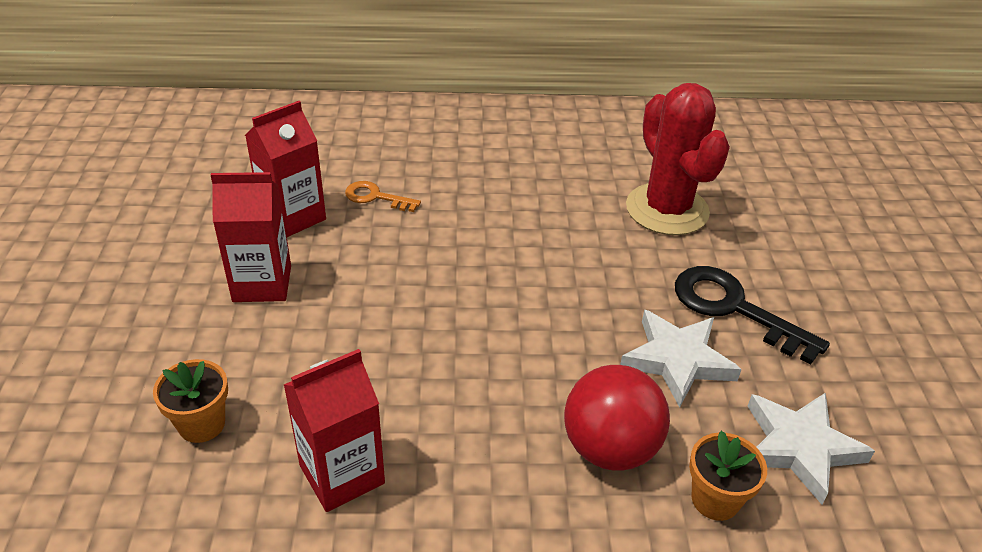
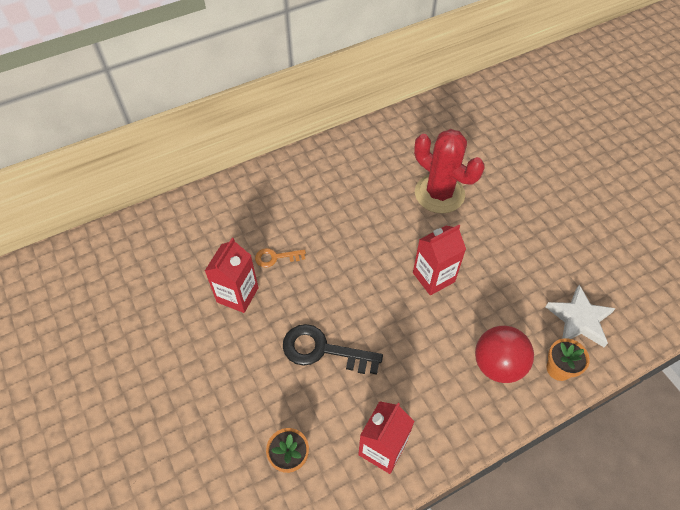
camera: 25 degrees left, 15 degrees up
red carton [211,172,291,302] -> red carton moved to [413,225,466,295]
white star [620,310,742,407] -> none
black key [675,266,830,365] -> black key moved to [283,324,383,375]

